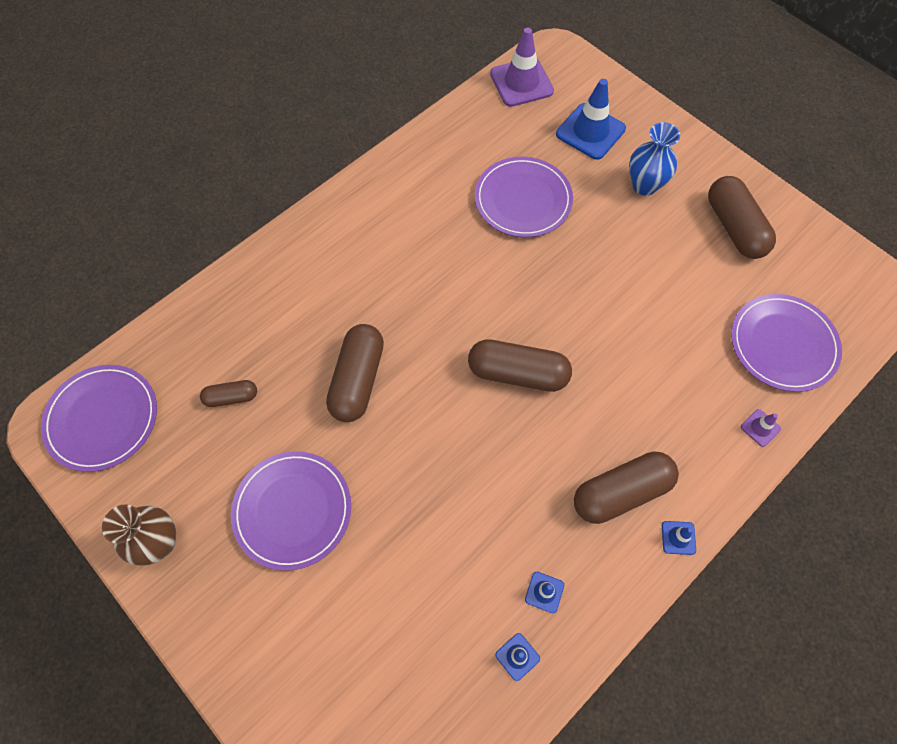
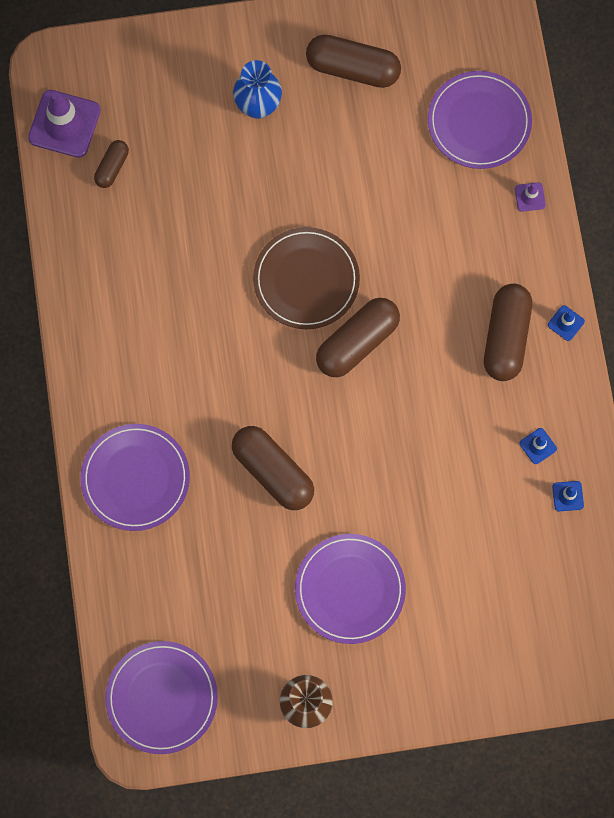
camera: 55 degrees left, 10 degrees up
brown capsule [200,380,257,407] -> brown capsule moved to [94,140,129,188]
purple plate [475,157,573,237] -> purple plate moved to [80,424,190,531]
blue traffic cone [556,79,626,160] -> none
none -> brown plate [253,227,360,329]

